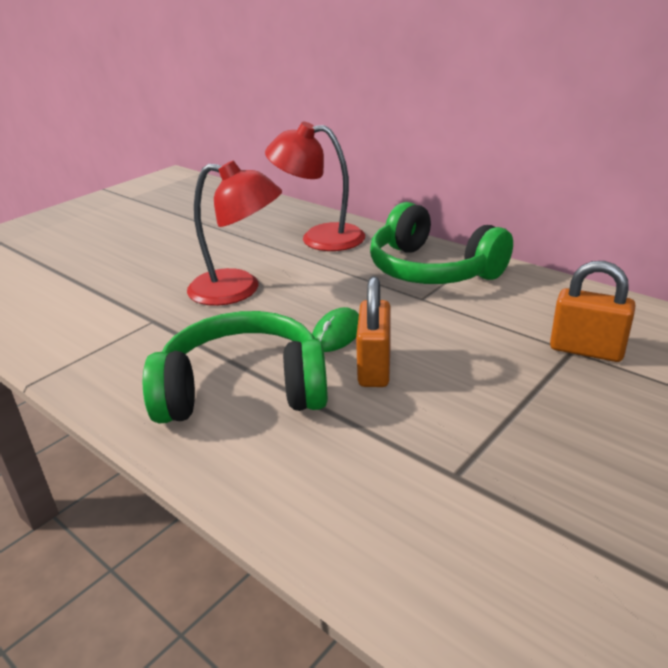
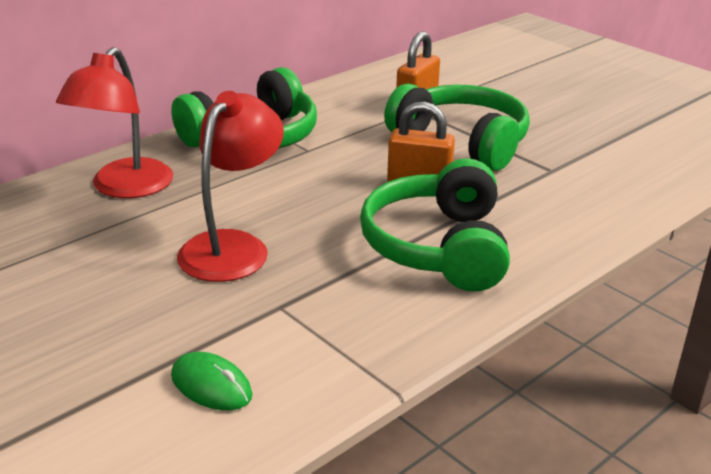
camera: 85 degrees left, 0 degrees up
green mouse [312,307,359,352] -> green mouse moved to [171,352,253,410]
none -> green headphones [384,84,530,171]

